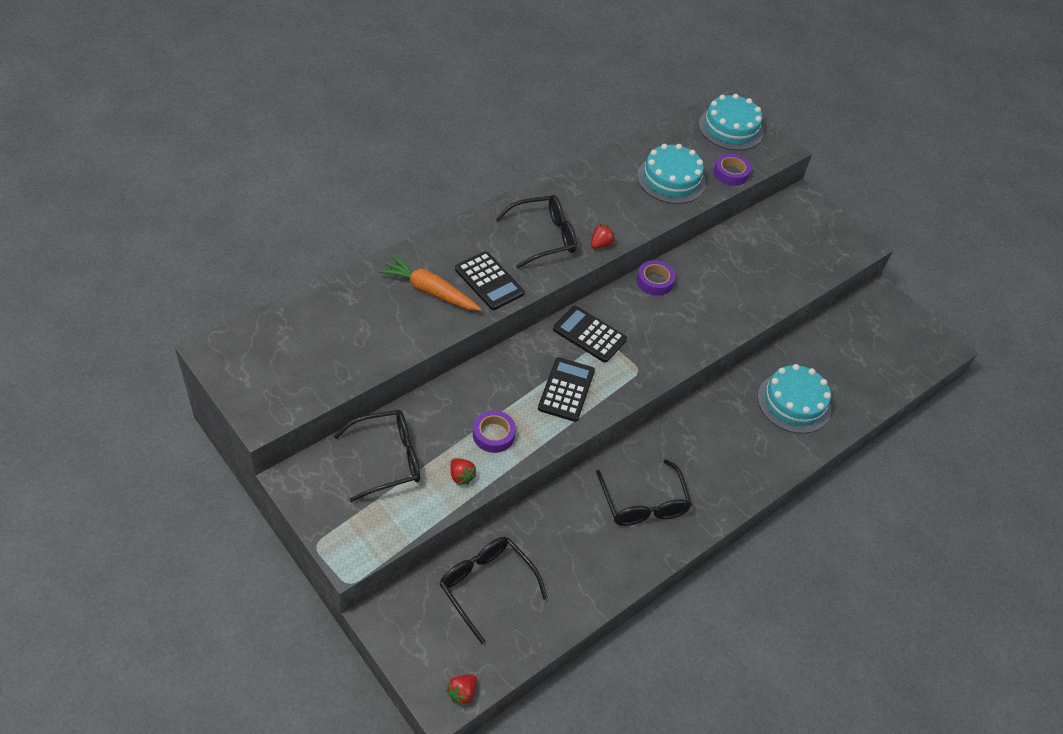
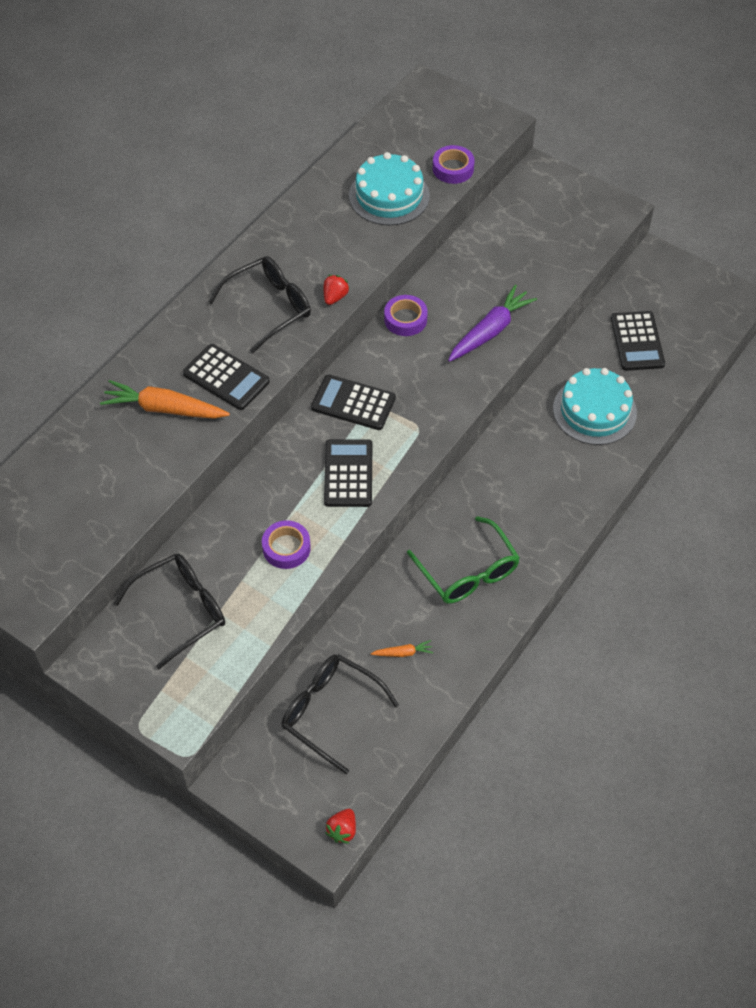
camera: 10 degrees left, 5 degrees up
red strawberry [450,458,477,485] -> none
black glasses [596,460,692,526] -> green glasses [407,516,520,603]
turquoise cake [699,94,764,150] -> none
none -> orange carrot [371,640,433,657]
none -> purple carrot [448,285,537,362]
none -> black calculator [611,311,665,371]

